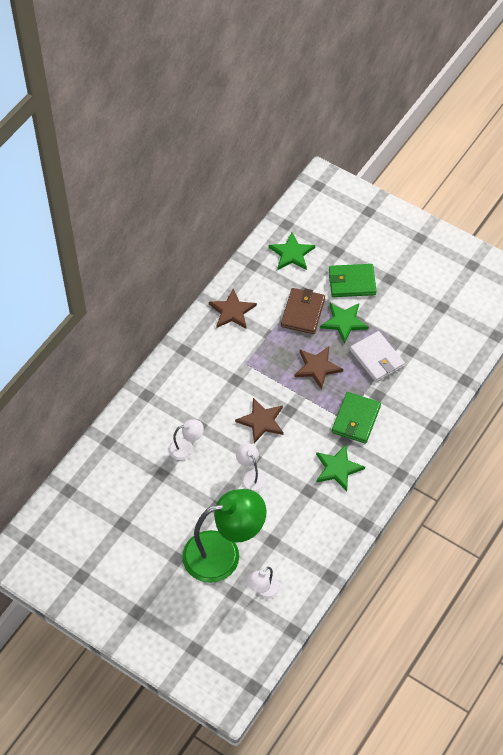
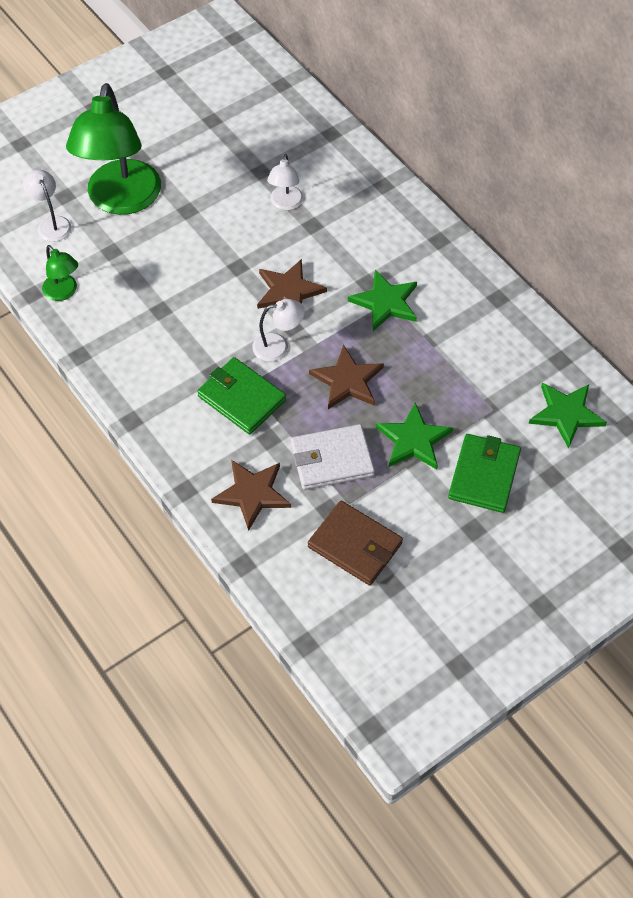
camera: 110 degrees right, 0 degrees up
brown star [209,288,257,329] -> brown star moved to [211,460,291,531]
white lamp [236,443,266,492] -> white lamp moved to [252,299,305,362]
brown wallet [281,288,325,334] -> brown wallet moved to [308,501,403,586]
green star [316,445,365,491] -> green star moved to [348,270,417,331]
none -> green lamp [42,245,78,301]

